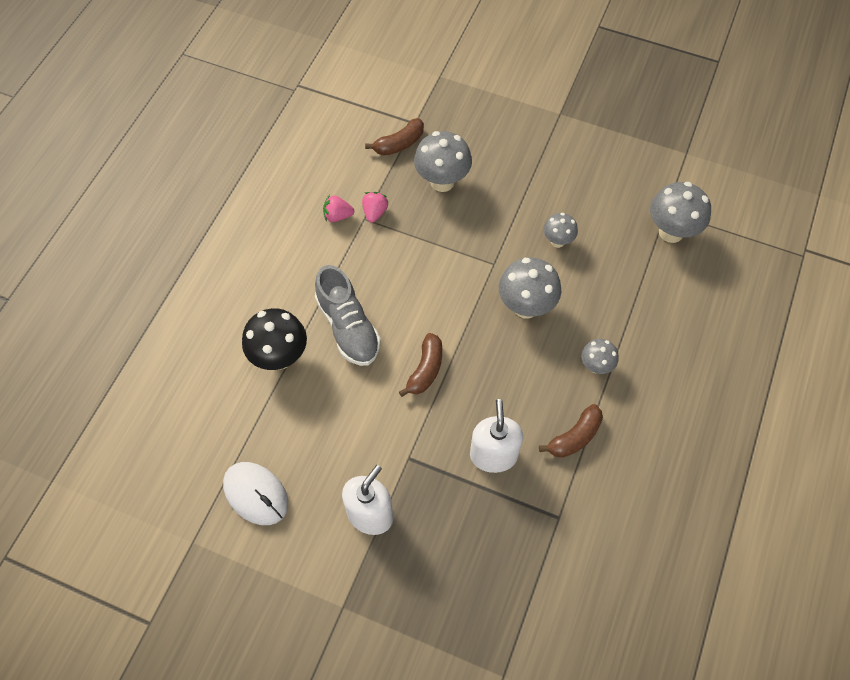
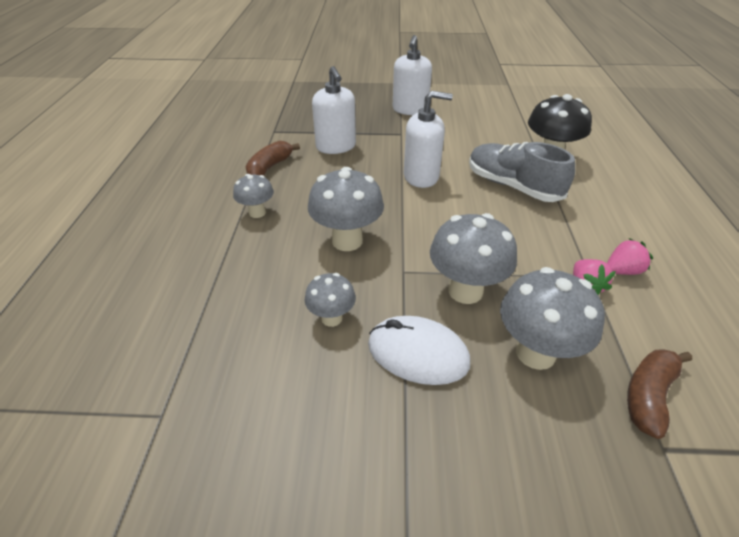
camera: 160 degrees right, 20 degrees down
white mouse [223,462,288,525] -> white mouse moved to [368,316,470,385]
brown banana [399,333,442,397] -> white soap dispenser [404,91,453,188]
grey mushroom [650,182,711,243] -> grey mushroom moved to [430,213,517,304]

